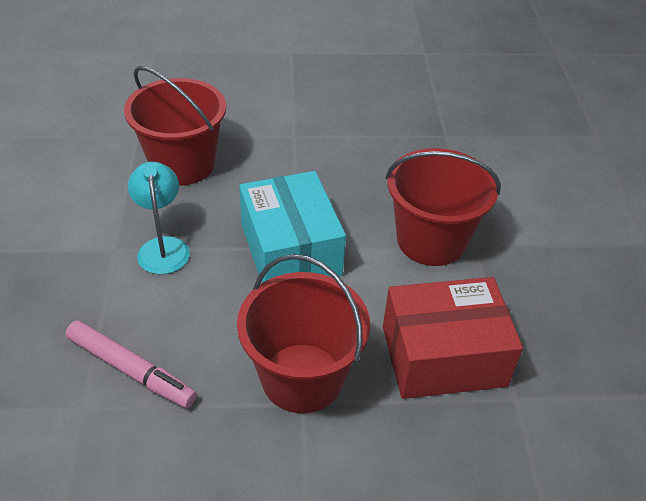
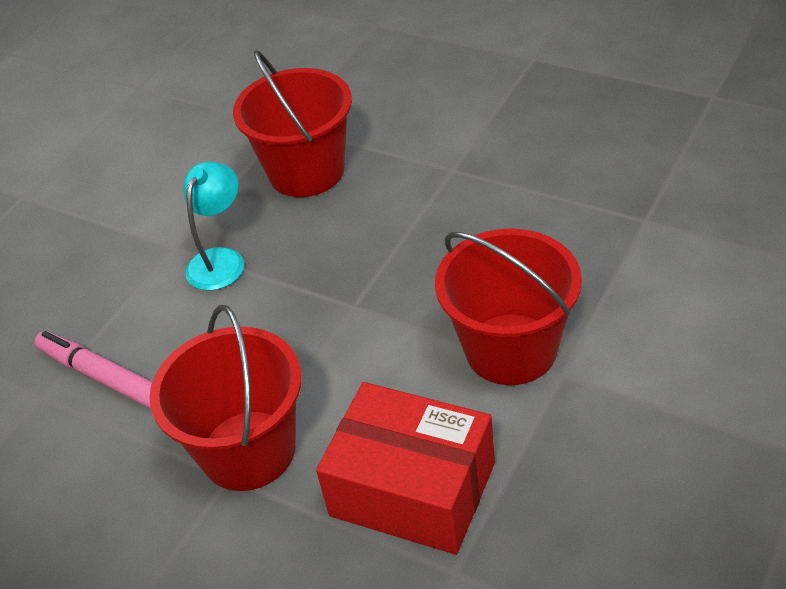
camera: 40 degrees right, 0 degrees up
pink marker [66,321,197,408] -> pink marker turned 150 degrees clockwise [34,331,152,409]
turquoise box [239,171,346,283] -> none

